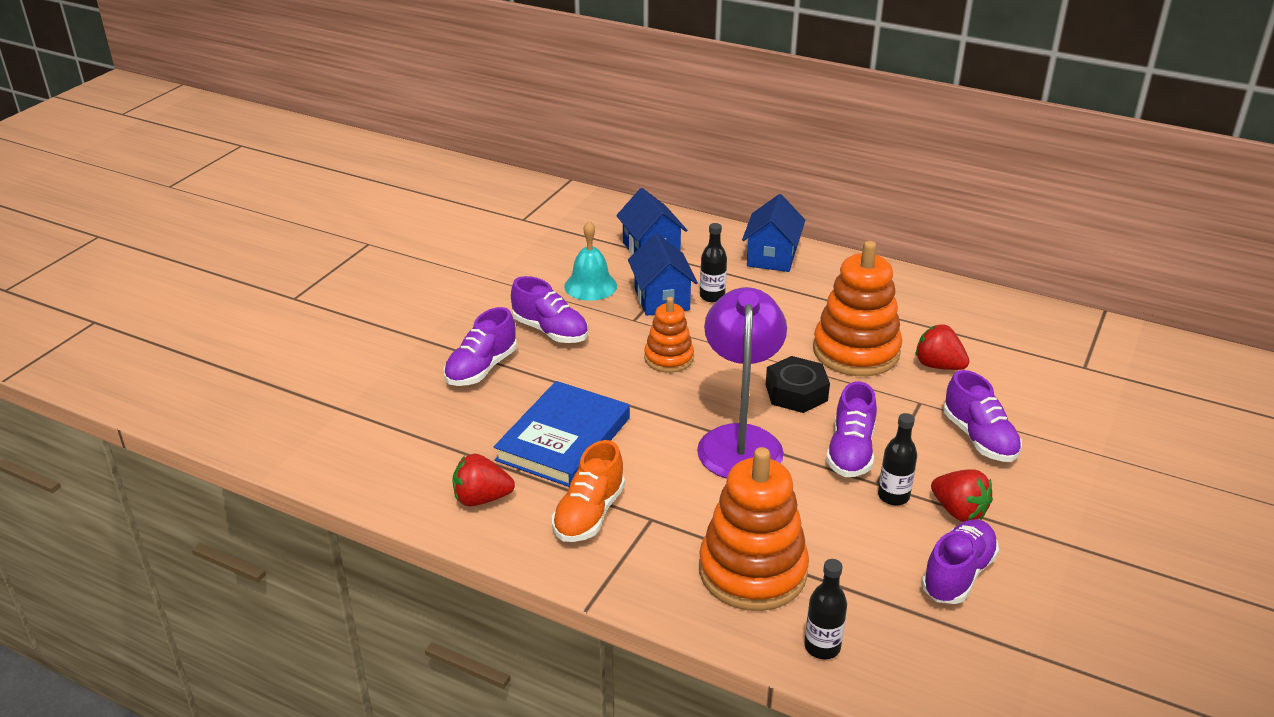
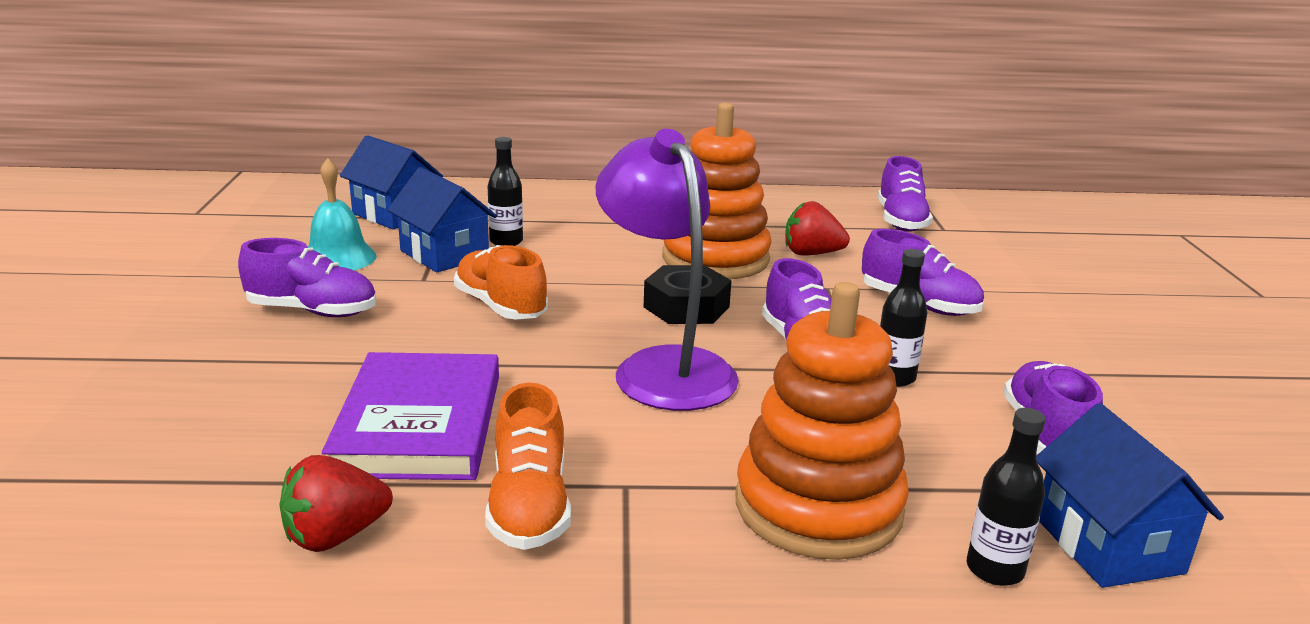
camera: 30 degrees left, 10 degrees down
purple shoe [443,307,517,386] -> purple shoe moved to [878,156,933,232]
blue book [494,381,630,487] -> purple book [322,352,499,480]
orange stacking toy [644,297,694,373] -> orange shoe [454,245,548,319]
blue house [742,194,805,272] -> blue house moved to [1036,403,1224,588]
red strawberry [931,469,993,522] -> none

